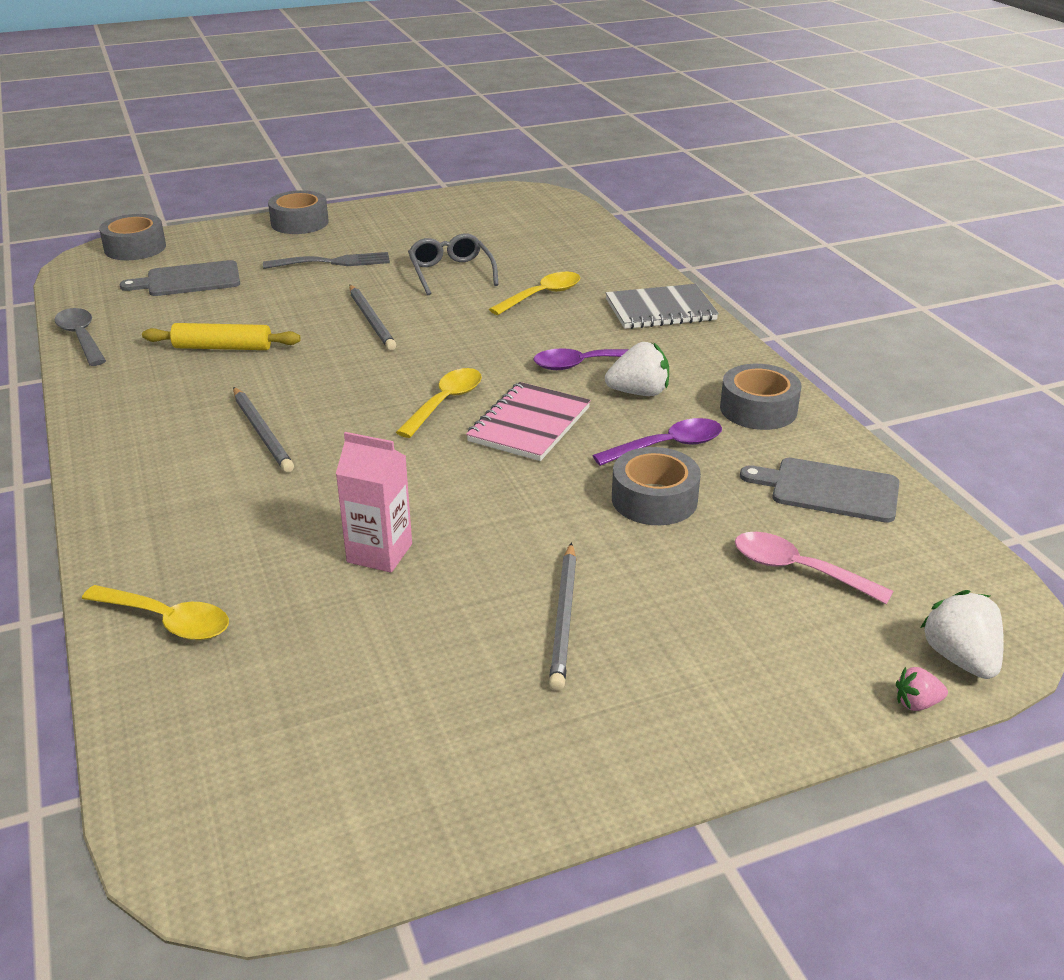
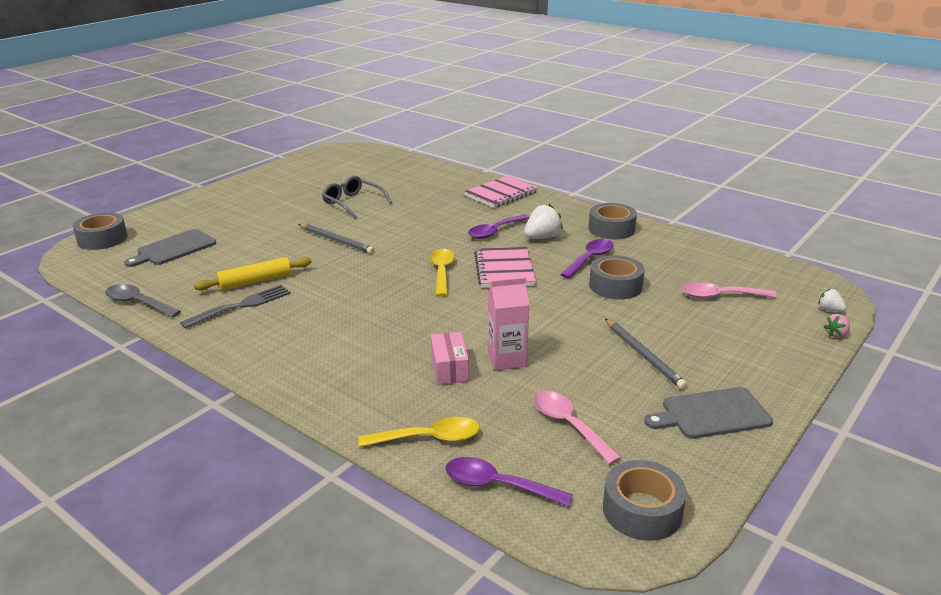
camera: 30 degrees left, 5 degrees down
grey pencil [233,387,294,472] -> none
grey fork [263,252,390,269] -> grey fork moved to [180,285,291,329]
grey tape [268,190,329,234] -> grey tape moved to [603,460,687,541]
yellow spoon [489,272,580,315] -> none
grey notebook [606,284,719,329] -> pink notebook [464,176,538,208]
grey cutting board [740,458,899,523] -> grey cutting board moved to [644,387,773,439]
white strawberry [920,590,1004,679] -> white strawberry [818,289,847,311], size x0.55
none -> pink box [431,332,469,385]
none -> purple spoon [445,457,573,507]
none -> pink spoon [534,391,622,464]

